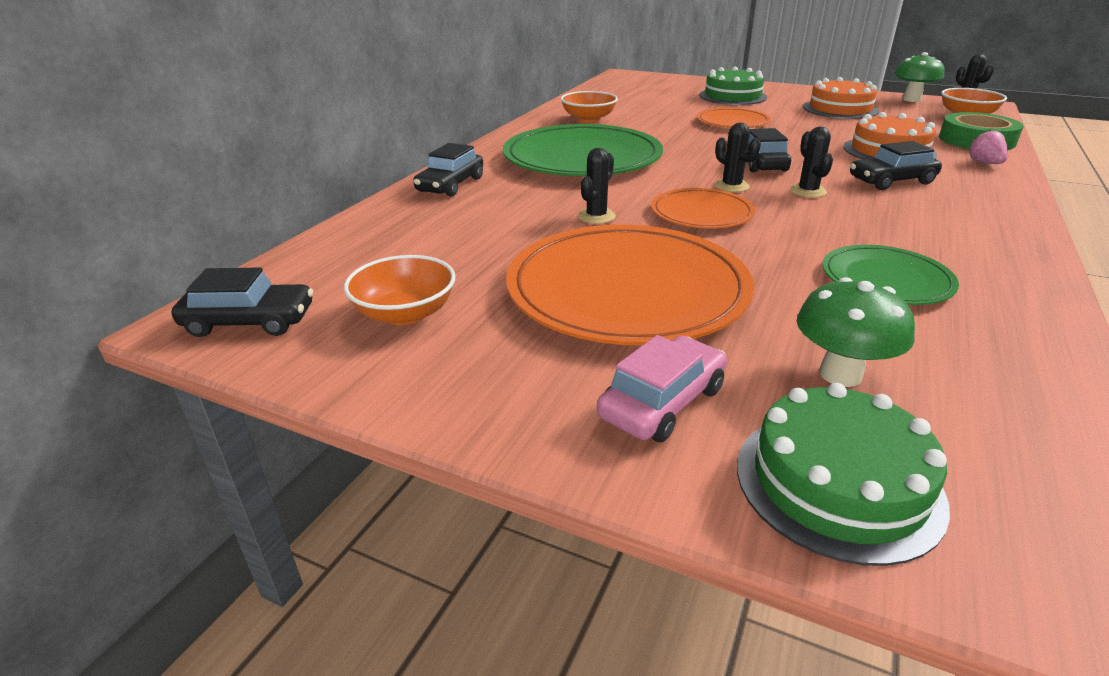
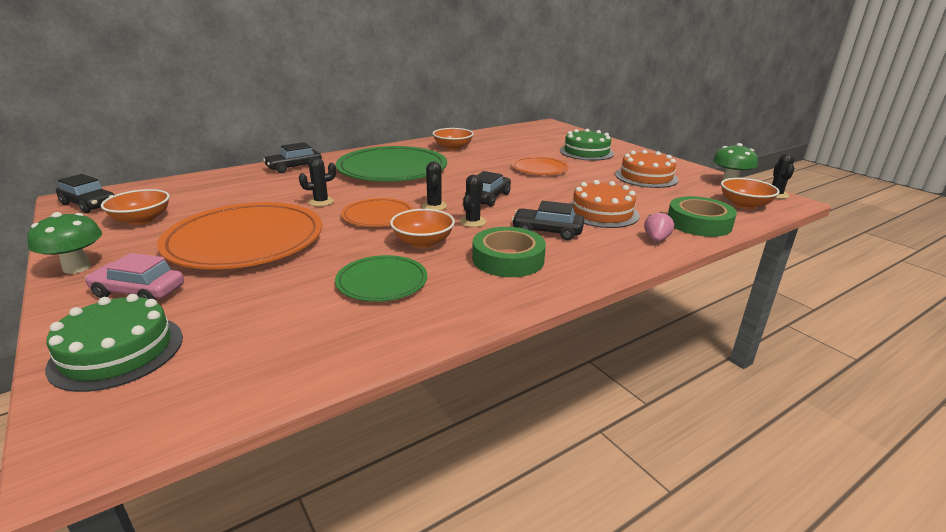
camera: 30 degrees right, 5 degrees down
pink car [597,335,727,442] -> pink car turned 150 degrees counterclockwise [85,253,184,300]
green mushroom [797,277,915,387] -> green mushroom moved to [27,212,102,274]
none -> orange bowl [390,209,455,248]
none -> green tape [472,227,546,277]

